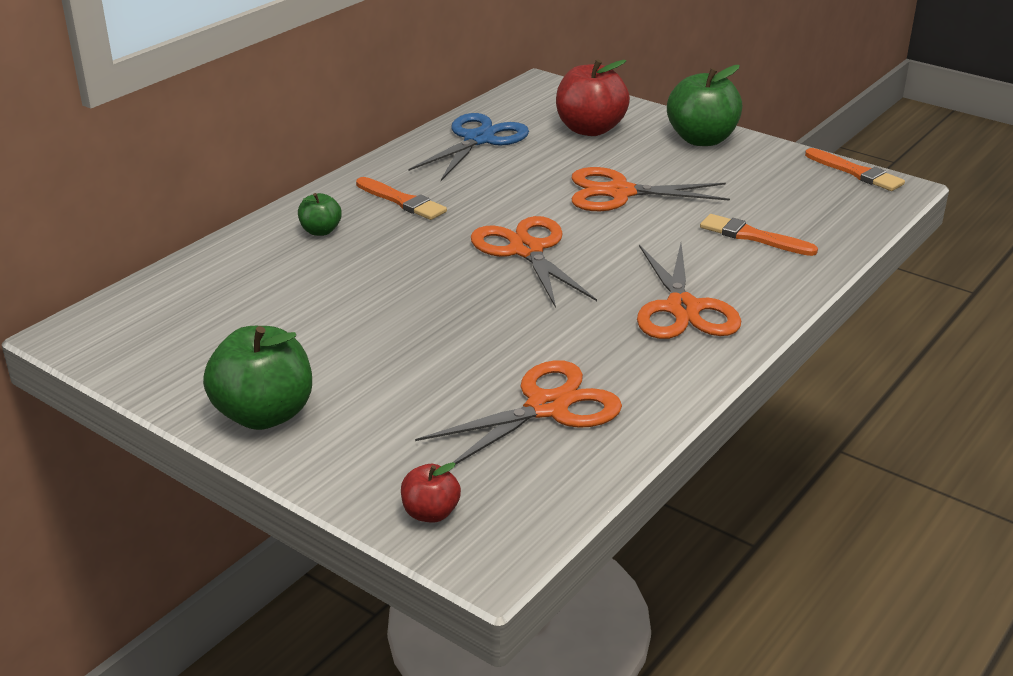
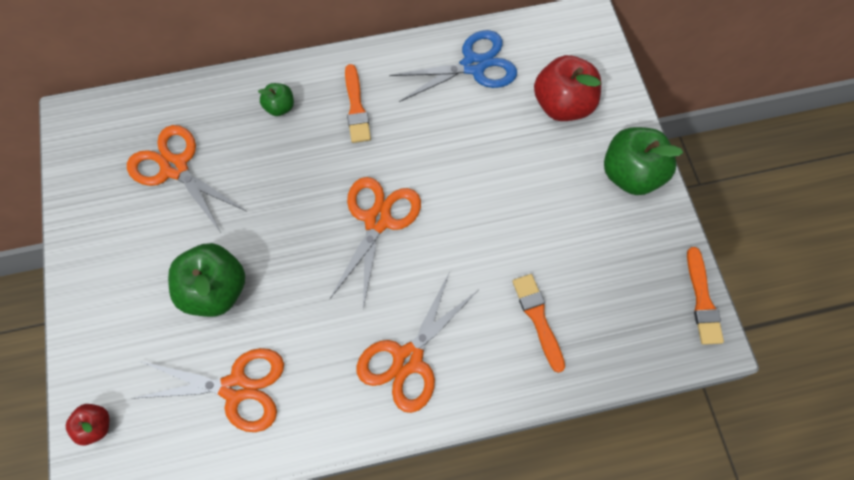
camera: 40 degrees right, 35 degrees up
green apple [203,326,312,430] -> green apple moved to [168,243,245,317]
orange scissors [572,167,730,211] -> orange scissors moved to [127,125,246,233]

